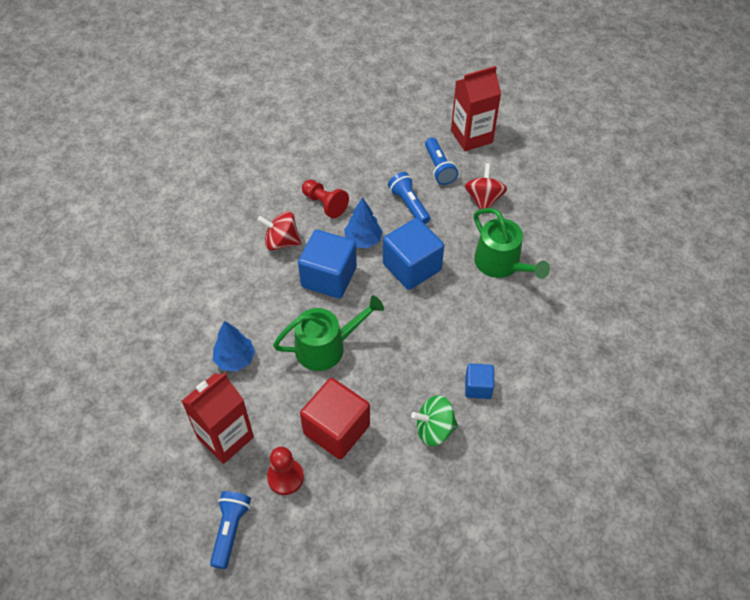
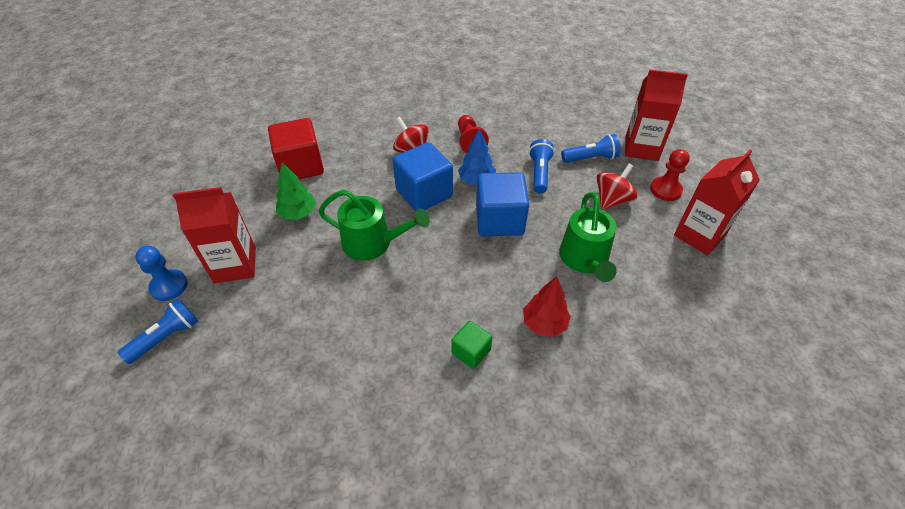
camera: 35 degrees right, 5 degrees down
blue tree [213,321,255,371] -> green tree [276,162,317,220]
red pawn [267,447,304,495] -> red pawn moved to [650,149,690,201]
red cube [300,378,370,459] -> red cube moved to [268,118,324,179]
green spinning top [411,395,458,446] -> none
blue flashlight [425,138,458,185] -> blue flashlight turned 120 degrees counterclockwise [561,134,621,163]
blue cube [465,363,494,399] -> green cube [452,321,492,369]
none -> blue pawn [135,246,188,301]
none -> red tree [523,276,571,337]
none -> red carton [674,150,760,256]

